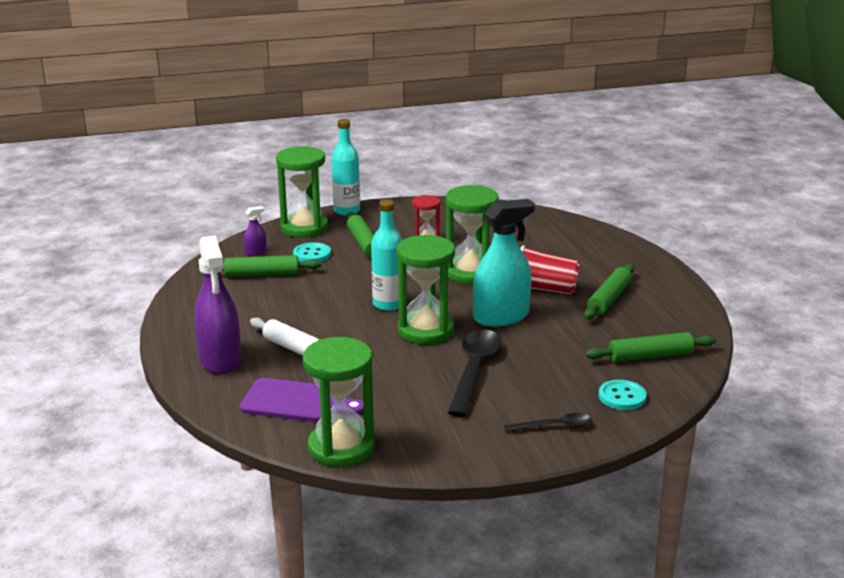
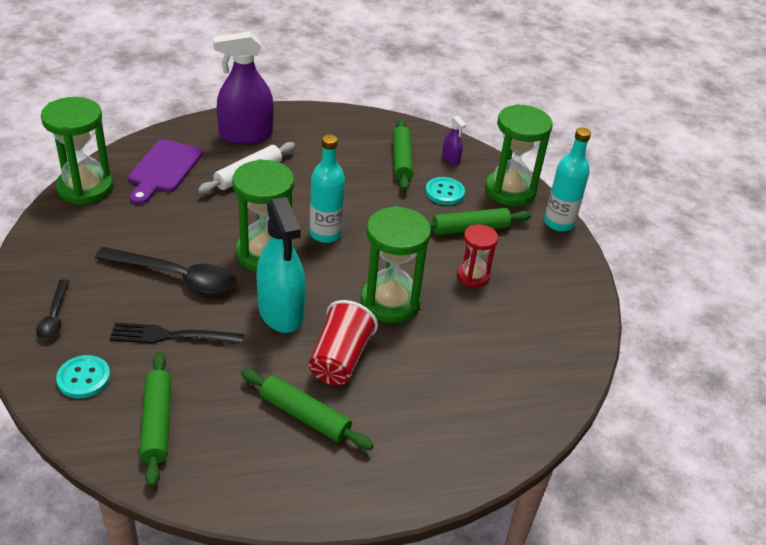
camera: 90 degrees right, 15 degrees up
none -> black fork [110,322,244,344]

